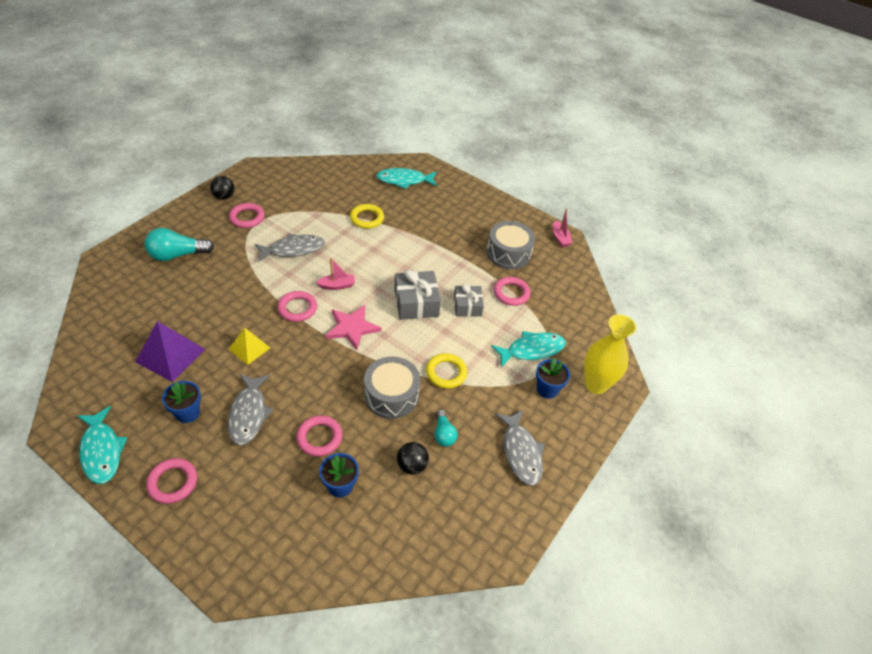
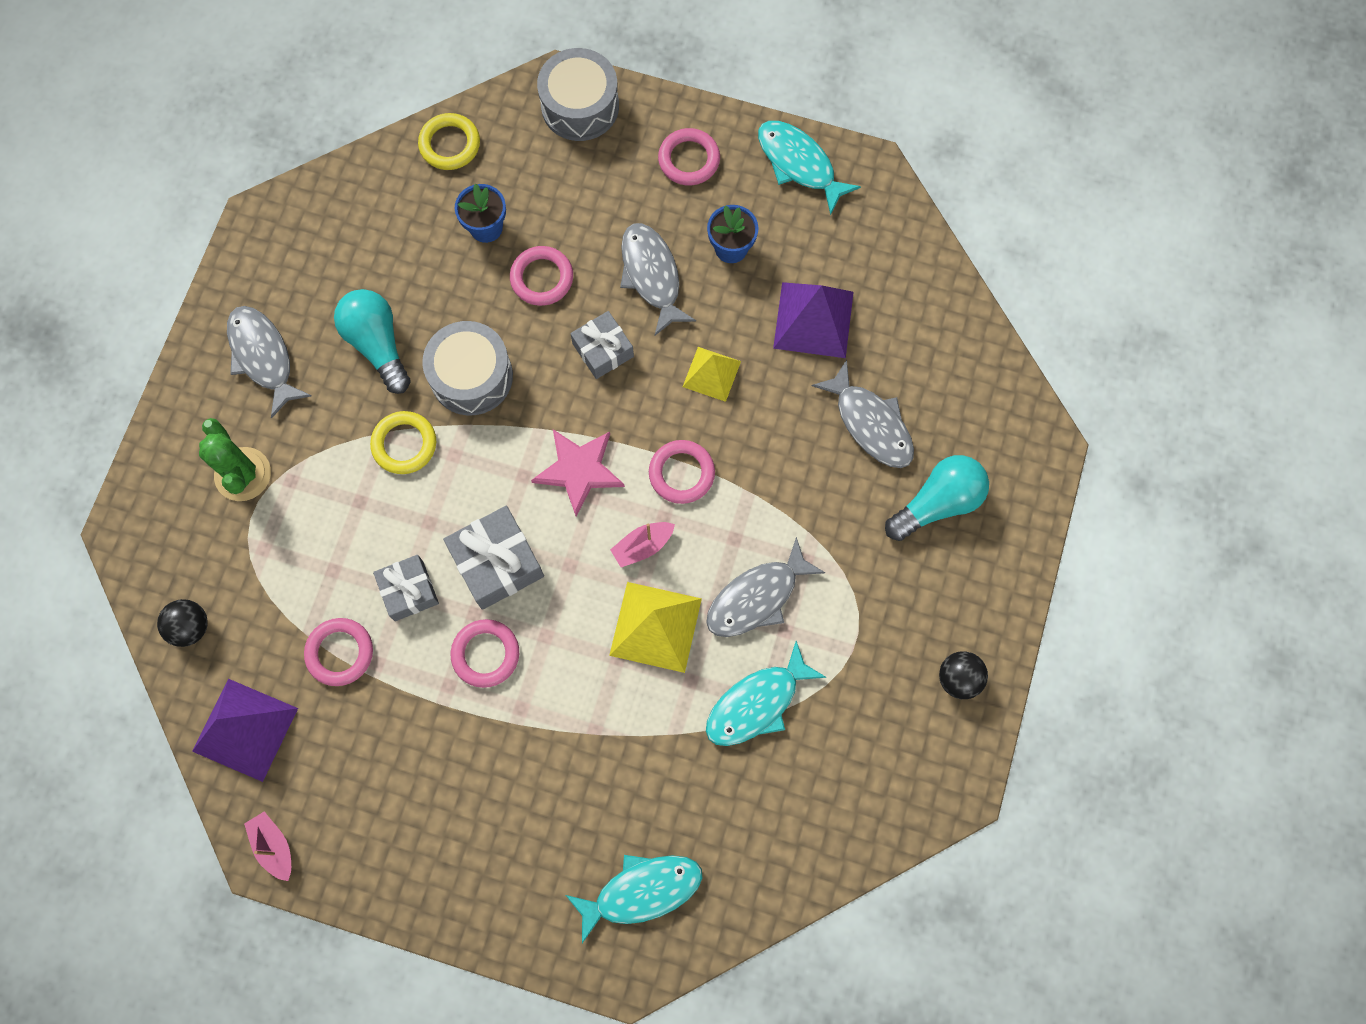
camera: 165 degrees right, 25 degrees up
pink ring [229,203,265,228] -> pink ring moved to [450,619,519,688]
yellow ring [350,204,384,229] -> yellow ring moved to [418,113,480,170]
black ball [397,442,429,475] -> black ball moved to [157,599,208,647]
turquoise light bulb [434,410,458,447] -> turquoise light bulb [334,289,411,394], size x1.72
grey drum [487,221,535,269] -> grey drum moved to [537,48,619,141]
turquoise fish [491,331,566,368] -> turquoise fish moved to [706,641,826,746]
blue flower pot [536,358,570,399] -> green cactus [199,418,271,501]
yellow vase [584,314,637,394] -> none
none -> purple pyramid [192,679,298,782]
none -> grey gift [570,311,634,379]
none -> yellow pyramid [609,582,702,673]
none -> grey fish [812,360,914,468]

